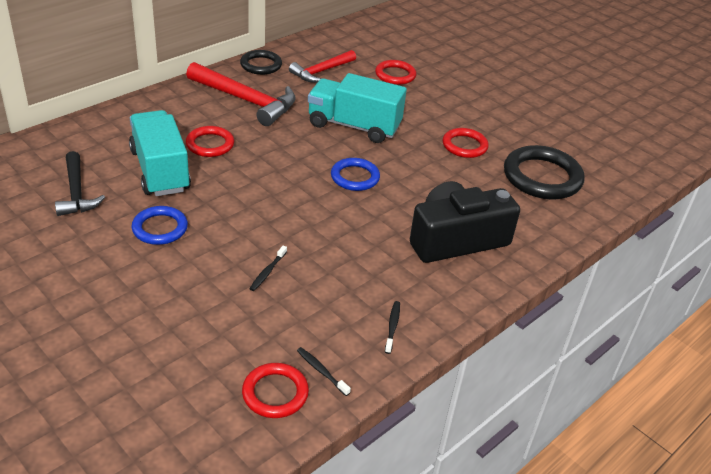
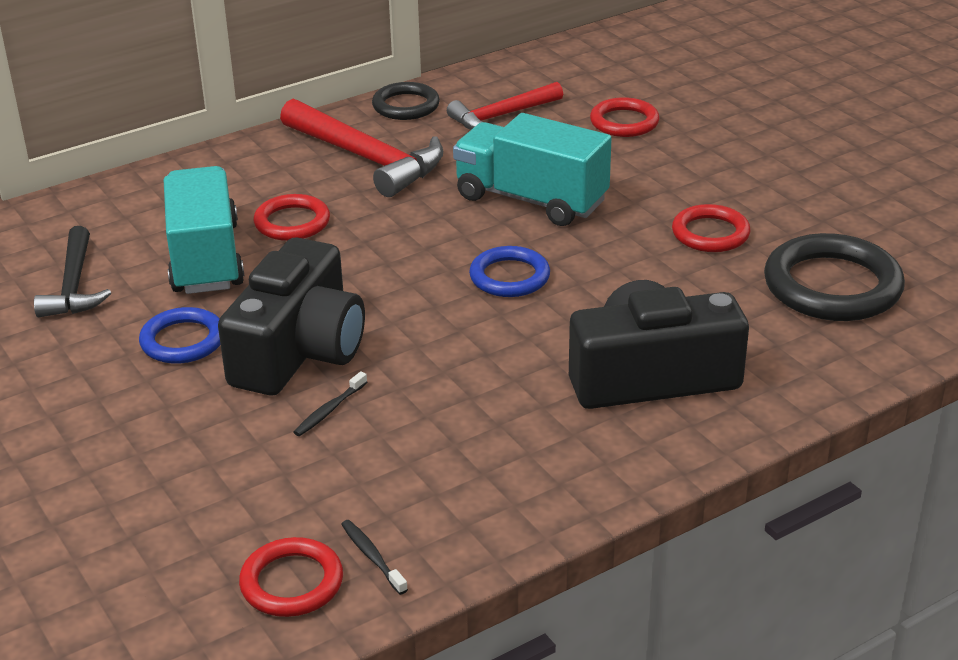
camera: 15 degrees right, 5 degrees down
black toothbrush [385,301,400,354] -> none
none -> black camera [218,237,365,395]

